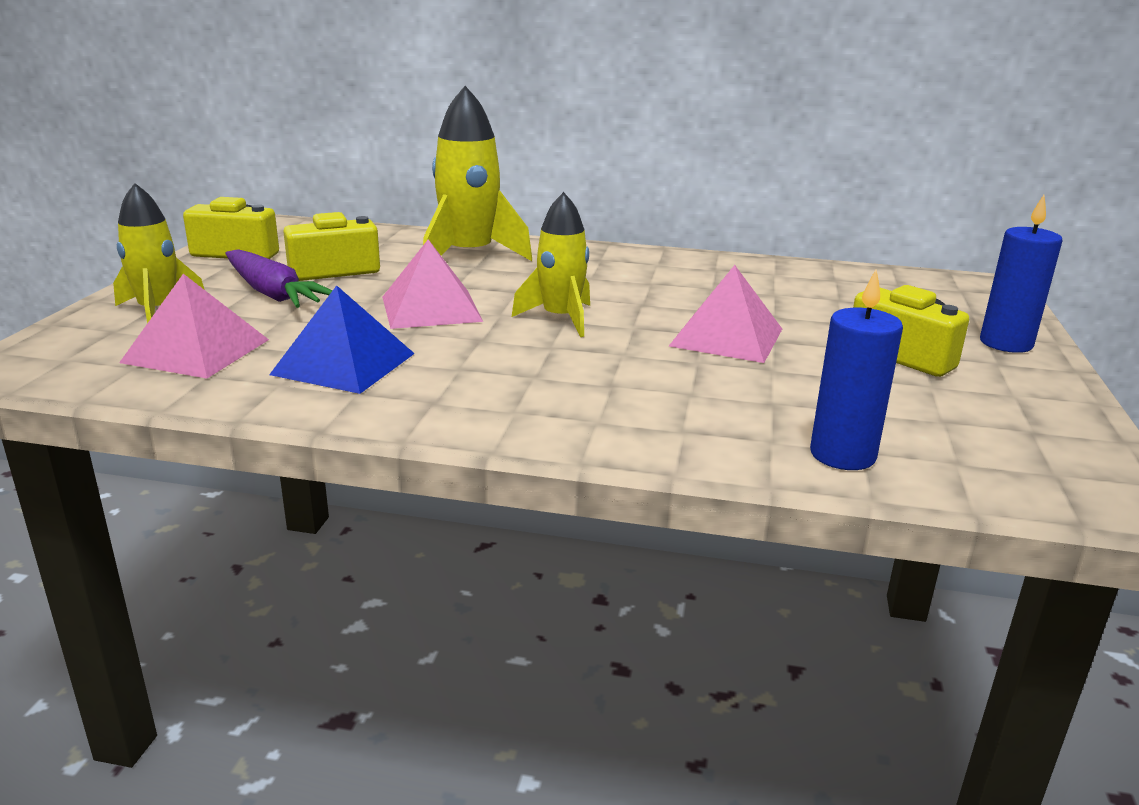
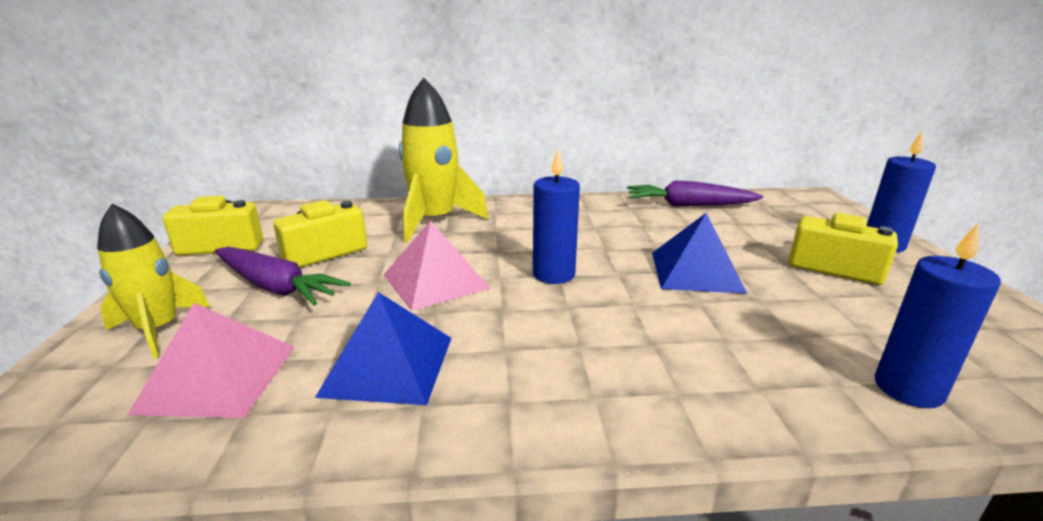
camera: 15 degrees left, 0 degrees up
yellow rocket [512,192,590,337] -> blue candle [533,149,580,284]
pink pyramid [669,265,782,363] -> blue pyramid [652,213,748,294]
none -> purple carrot [627,180,763,206]

